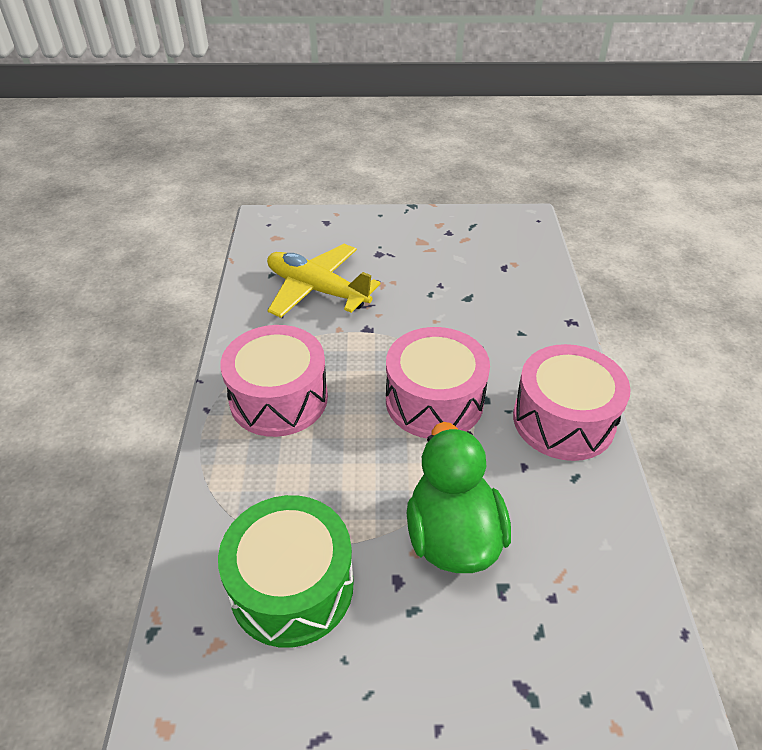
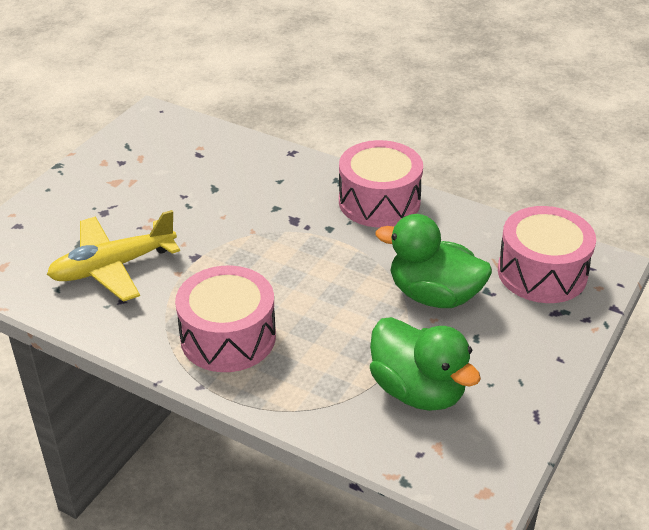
camera: 60 degrees left, 5 degrees down
green drum [218,495,354,648] -> green duck [370,317,481,411]
pink drum [386,327,490,438] -> pink drum moved to [498,206,596,303]

